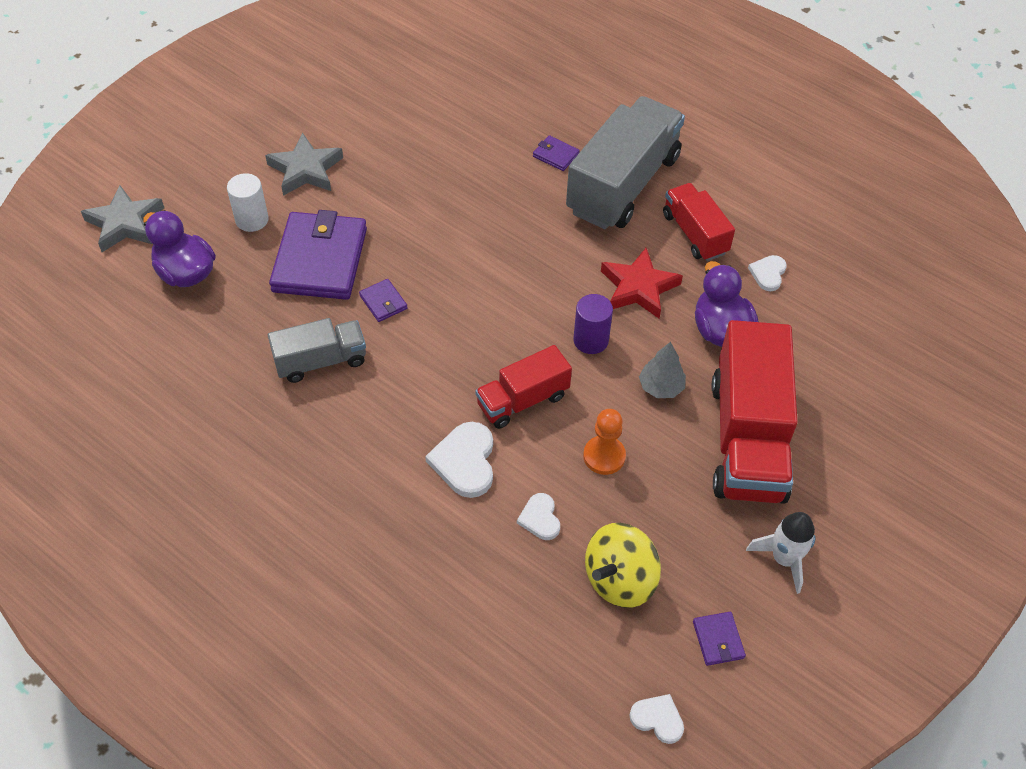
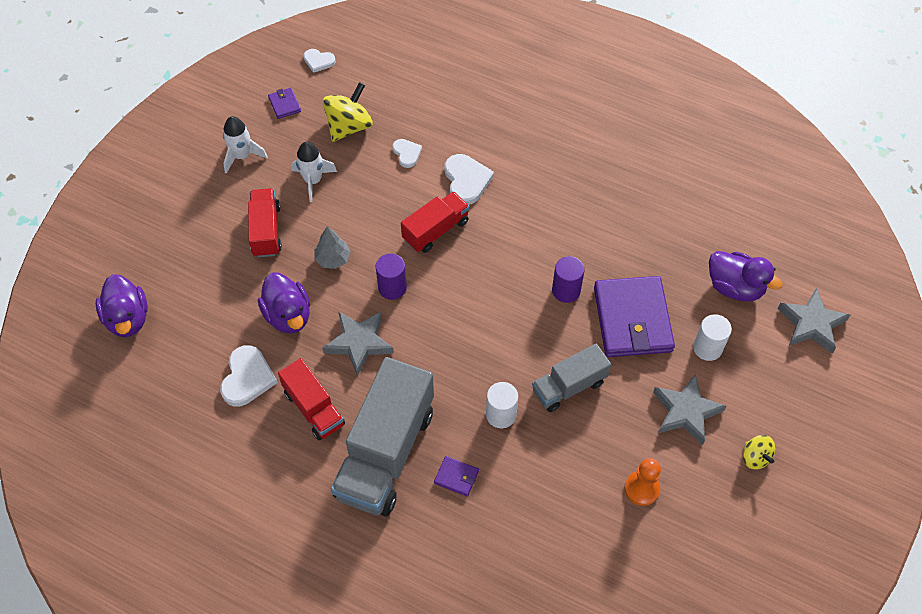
camera: 170 degrees right, 5 degrees up
grey truck [268,318,366,383] -> grey truck moved to [532,344,611,412]
purple wallet [359,279,408,322] -> purple cylinder [552,256,585,303]
orange pawn [583,409,626,475] -> orange pawn moved to [624,458,661,506]
red star [601,248,683,318] -> grey star [322,311,394,376]
red truck [711,320,798,504] -> red truck [248,188,282,257], size x0.55
white heart [748,255,787,291] -> white heart [220,345,278,407], size x1.67
none -> purple duck [96,274,148,337]
none -> white rocket [291,142,337,202]
none -> white cylinder [486,382,518,428]
none -> yellow spinning top [743,435,775,470]

